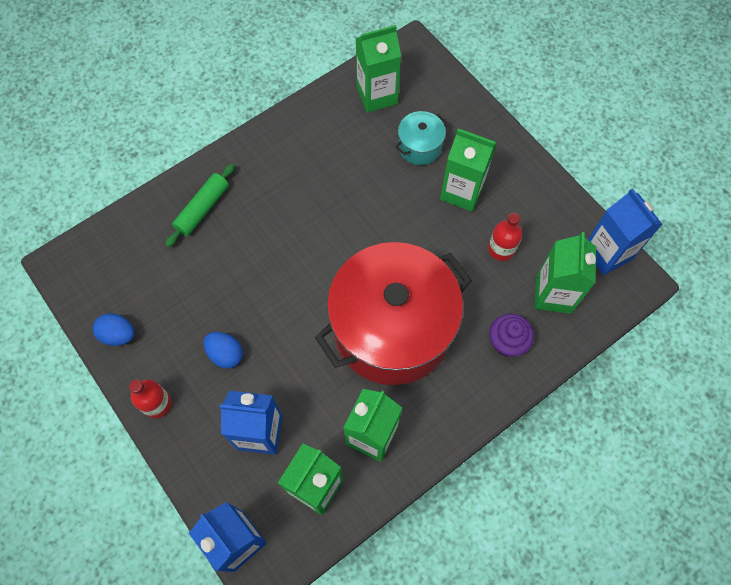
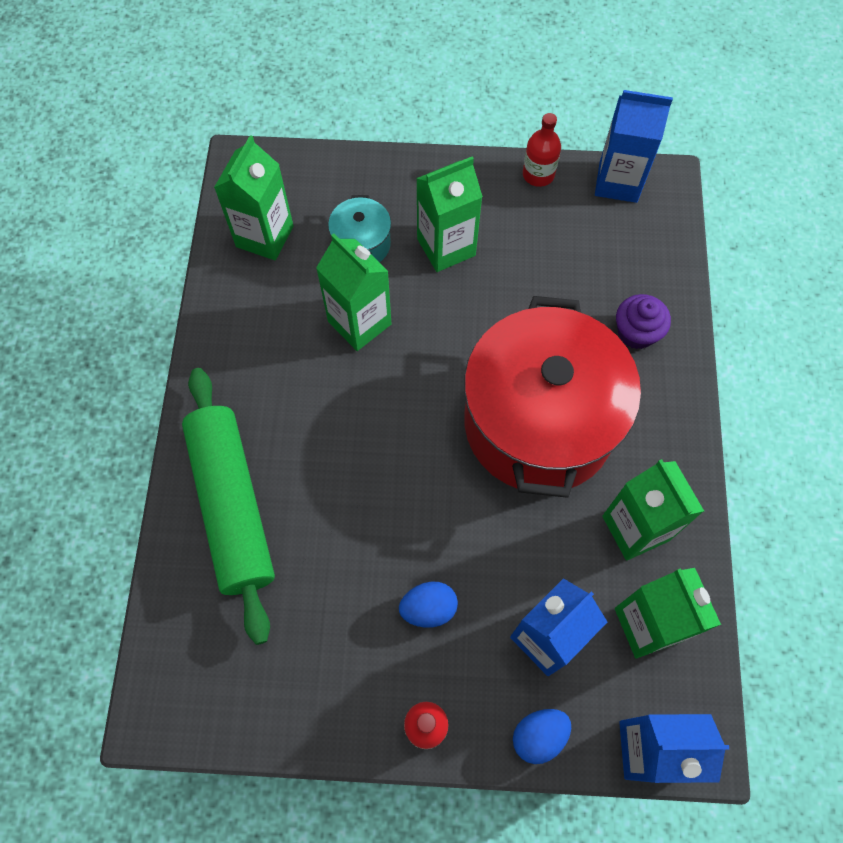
camera: 50 degrees left, 0 degrees up
blue egg [93,313,135,346] -> blue egg moved to [513,709,571,764]
green rolling pin [165,163,235,247] -> green rolling pin [182,368,275,645], size x1.87
red bottle [488,213,522,261] -> red bottle moved to [523,113,561,187]
green carton [534,232,596,314] -> green carton moved to [316,233,392,351]

